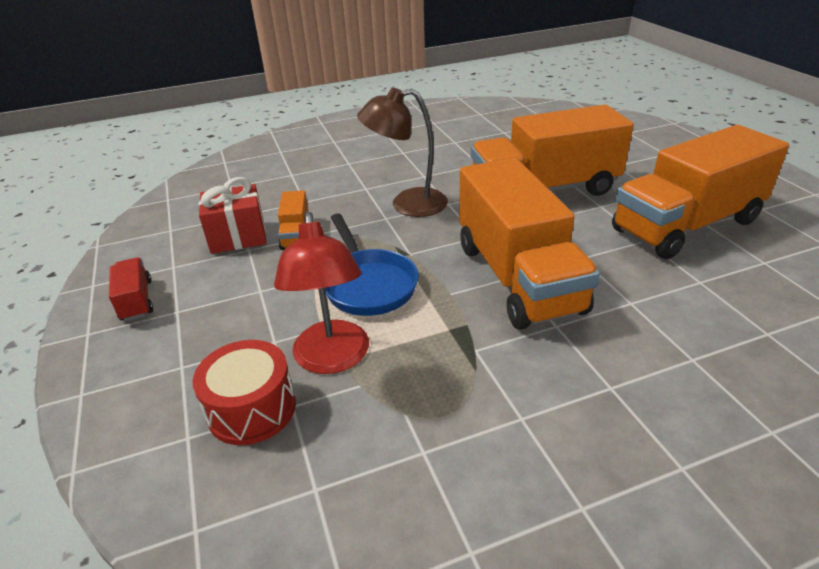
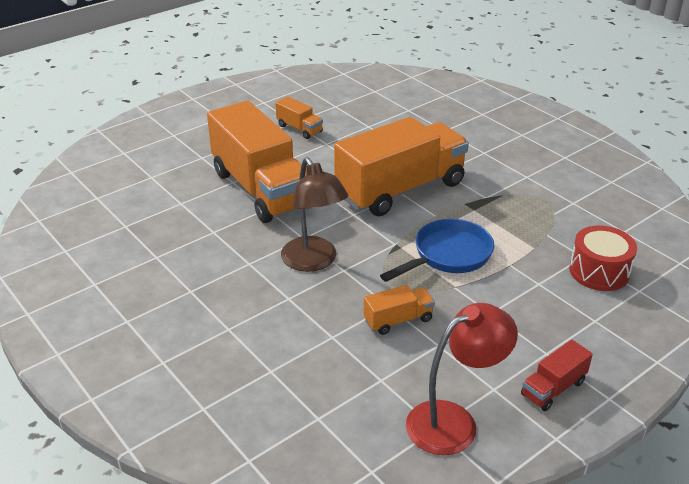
camera: 110 degrees left, 0 degrees up
red gift [199,177,267,254] -> none
red lamp [274,211,369,374] -> red lamp moved to [406,303,518,455]
orange truck [612,125,789,259] -> orange truck [275,96,323,139], size x0.42

